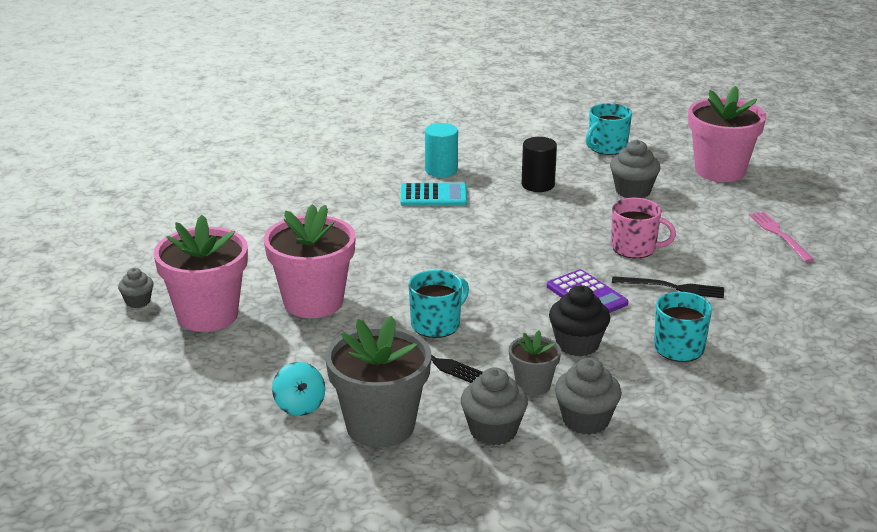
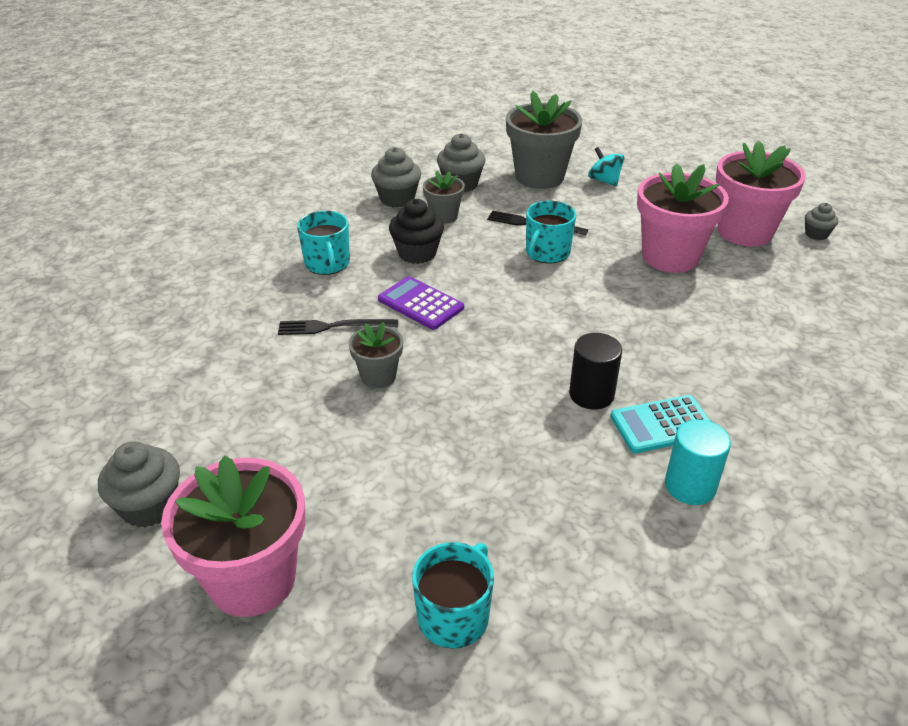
camera: 165 degrees right, 10 degrees up
black cylinder [522,137,557,192] -> black cylinder moved to [569,333,622,409]
grey cupcake [610,140,661,198] -> grey cupcake moved to [98,441,180,527]
pink mug [611,198,676,258] -> grey flower pot [349,322,403,388]
pink fork [749,211,814,262] -> none

